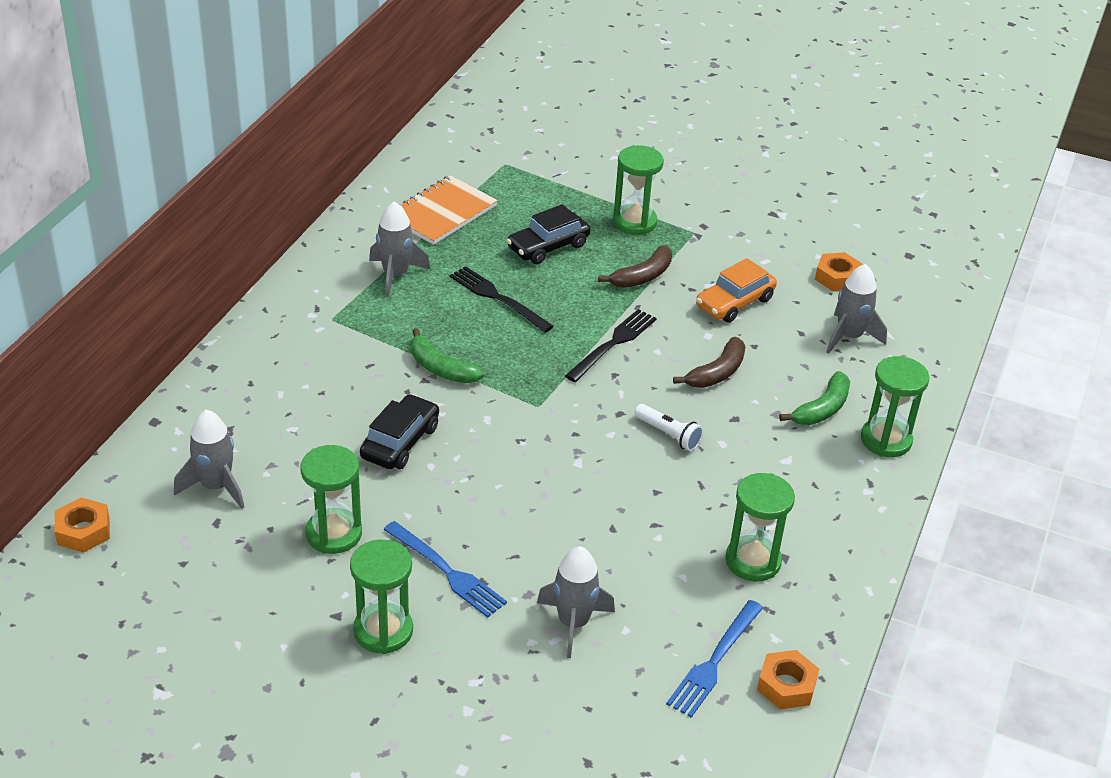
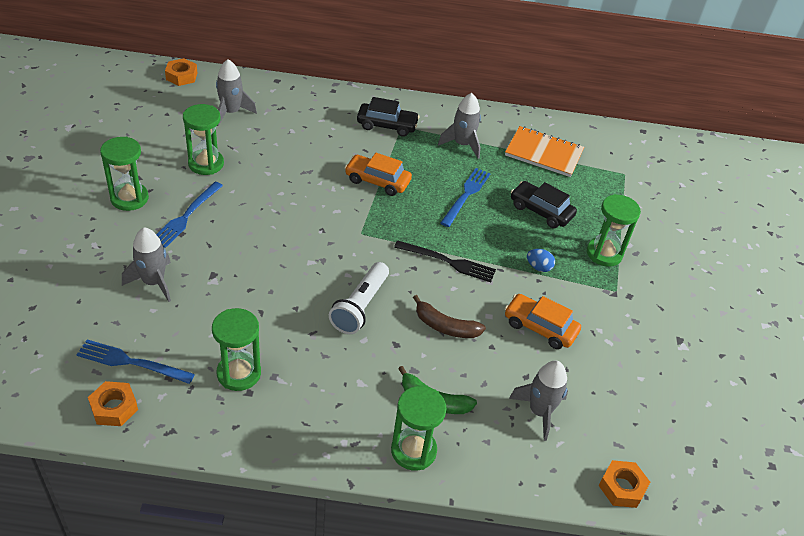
camera: 70 degrees right, 5 degrees up
black car [360,394,439,469] -> black car moved to [357,97,420,137]
green banana [411,328,485,383] -> orange car [345,153,412,196]
black fork [450,266,554,333] -> blue fork [440,168,491,227]
brown banana [598,245,672,288] -> blue egg [527,249,555,272]
white flashlight [634,404,704,451] -> white flashlight [329,262,389,334], size x1.58
orange nut [815,252,862,291] -> orange nut moved to [599,460,650,508]

